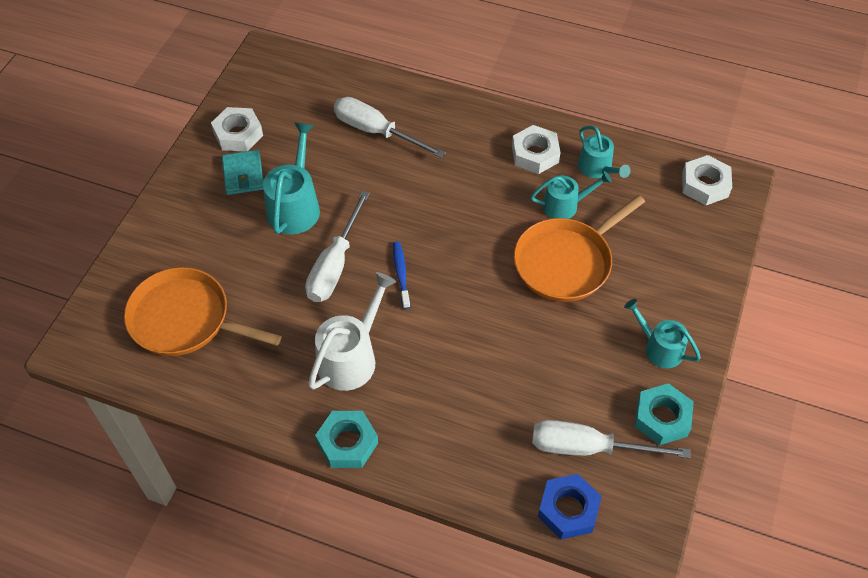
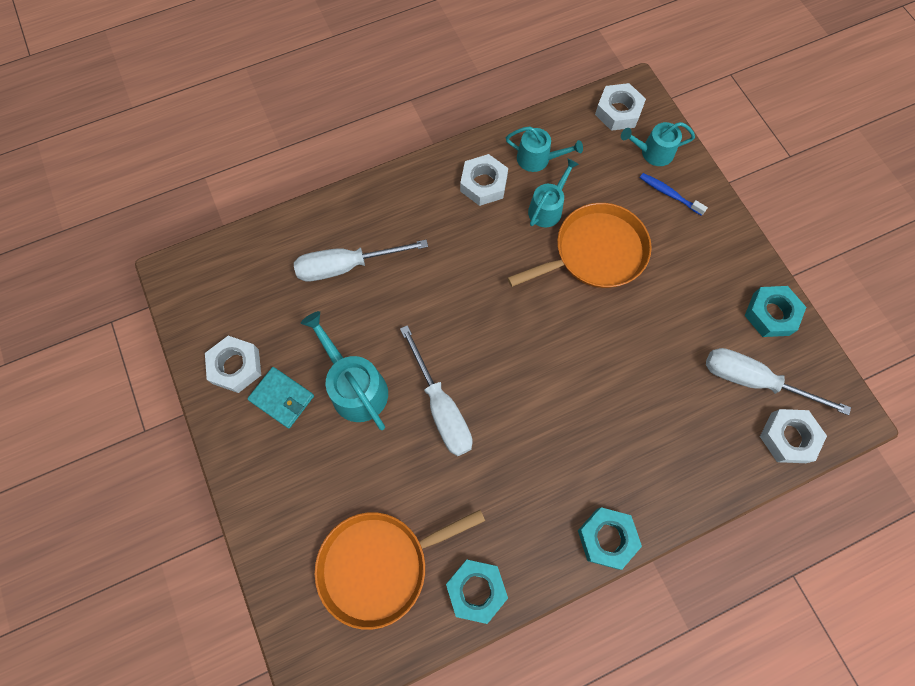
camera: 45 degrees left, 15 degrees up
white watering can [308,272,396,391] -> none
blue toothbrush [393,241,410,309] -> blue toothbrush moved to [640,173,708,216]
orange pan [514,195,645,302] -> orange pan turned 120 degrees counterclockwise [507,203,652,288]
white screwdriver [532,420,690,458] -> white screwdriver turned 60 degrees clockwise [706,348,851,415]
blue nut [538,474,601,539] -> white nut [760,409,827,463]
turquoise watering can [624,299,701,368] -> turquoise watering can moved to [621,122,695,166]
none -> turquoise nut [446,559,508,624]

